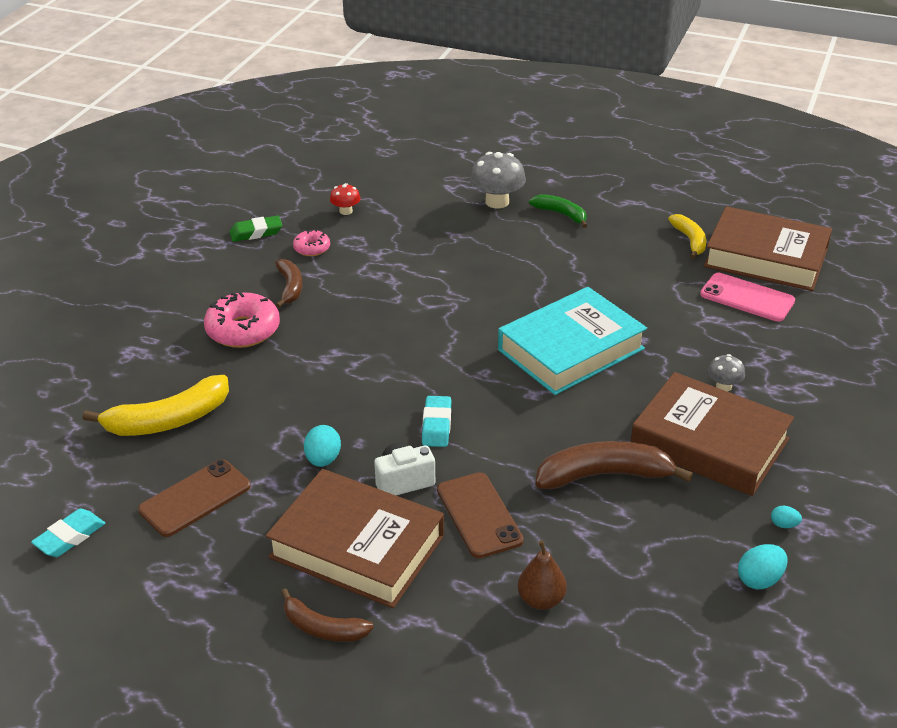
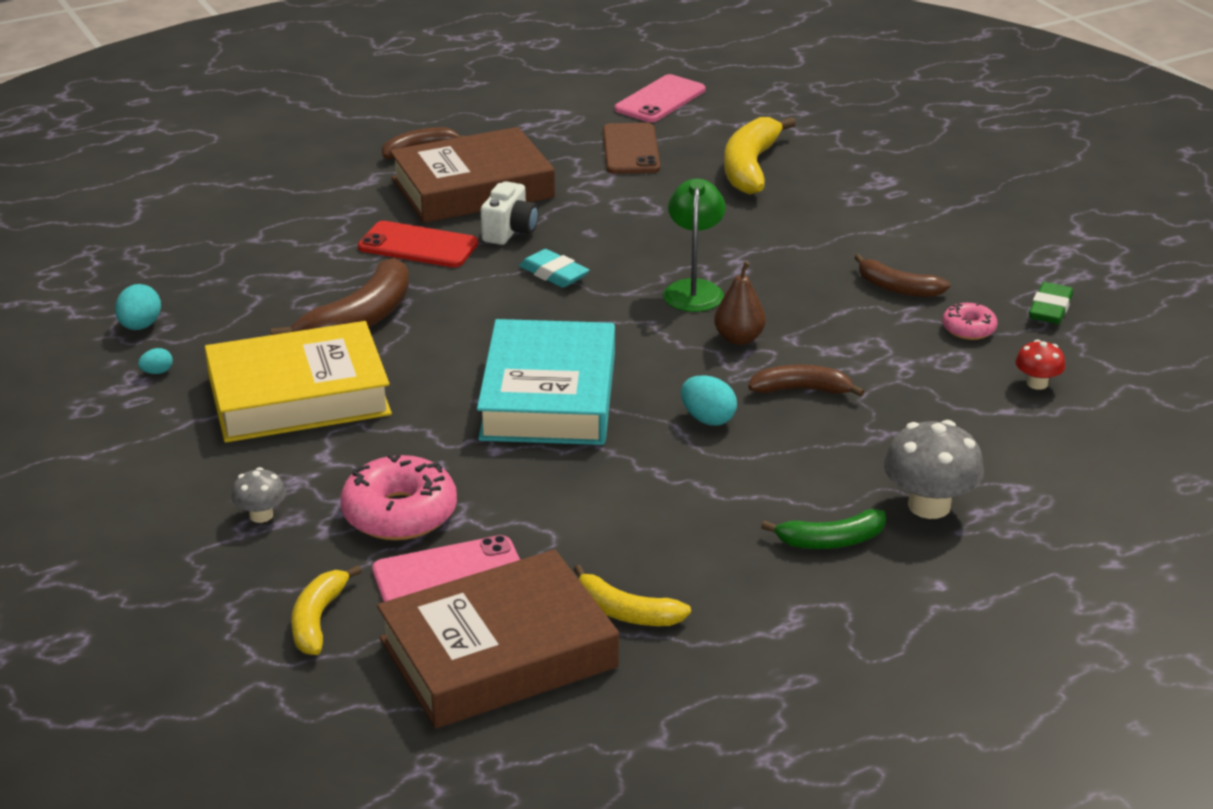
camera: 130 degrees right, 5 degrees down
turquoise eraser [31,509,105,557] -> pink phone [615,74,705,122]
pink donut [204,292,280,348] -> pink donut moved to [340,454,457,540]
turquoise egg [304,425,341,467] -> turquoise egg moved to [681,375,737,426]
brown phone [437,472,524,558] -> red phone [358,221,478,267]
brown pear [518,540,567,610] -> brown pear moved to [714,261,766,345]
brown book [631,372,794,496] -> yellow book [205,321,392,442]
grey mushroom [708,354,745,392] -> grey mushroom moved to [231,467,286,523]
none -> yellow banana [291,565,362,655]
none -> green lamp [663,179,726,312]
none -> brown banana [748,365,865,397]

